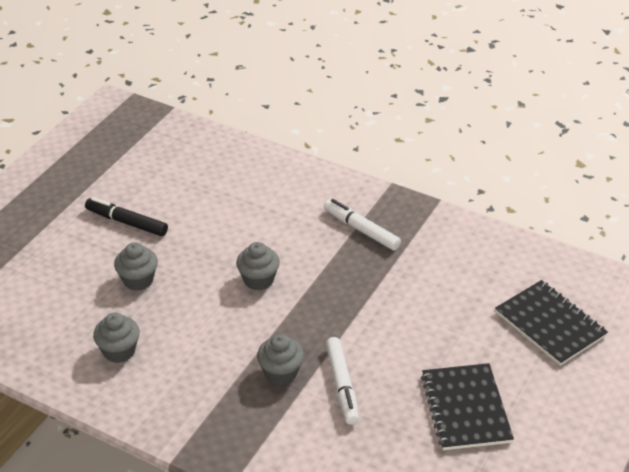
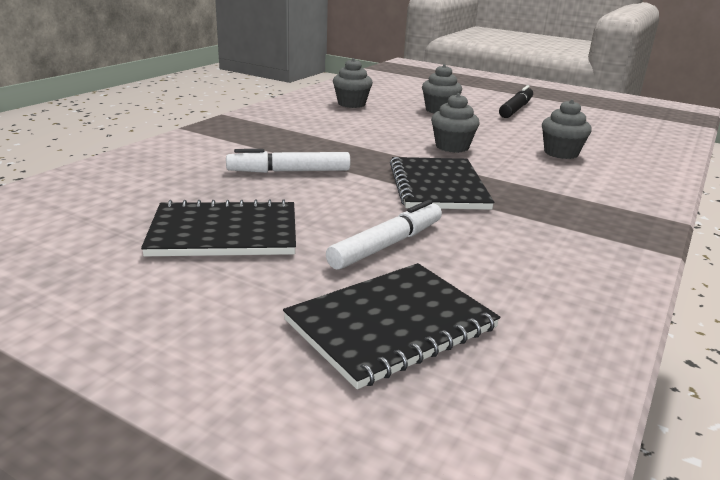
camera: 90 degrees right, 15 degrees down
grey cupcake [257,334,304,385] -> grey cupcake moved to [542,99,592,159]
white marker [324,199,401,250] -> white marker moved to [326,200,442,270]
none -> black notebook [390,157,494,210]

